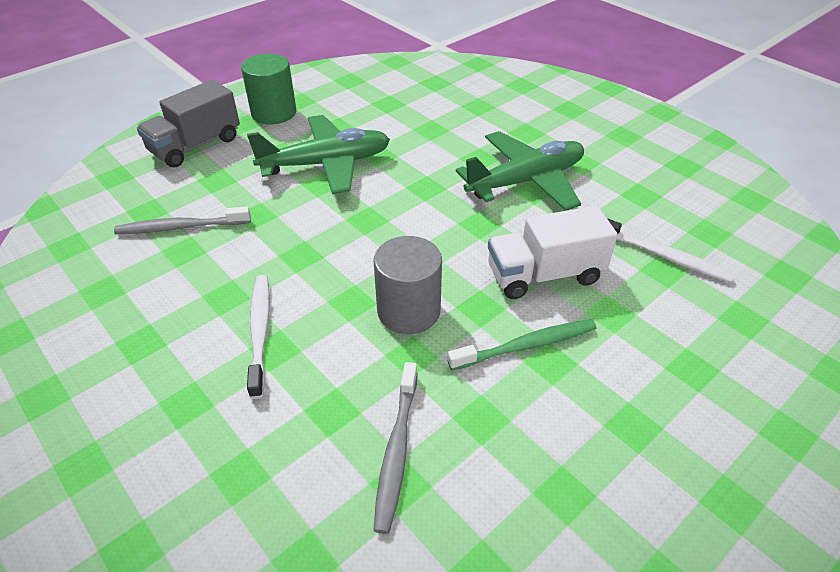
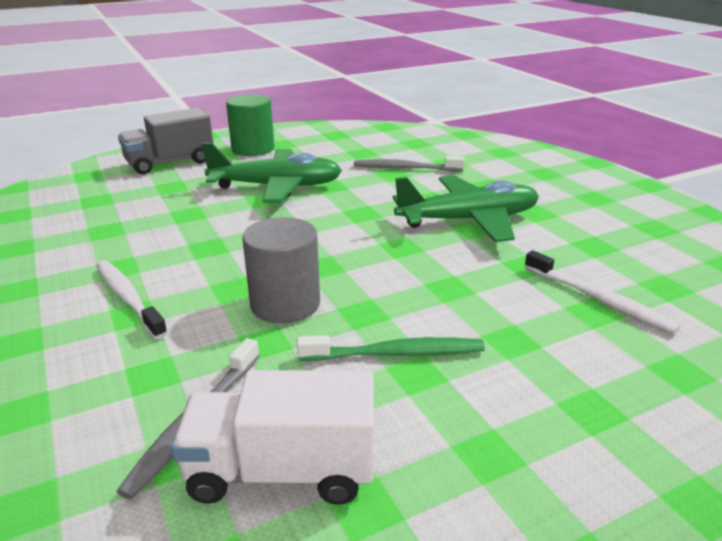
camera: 15 degrees right, 15 degrees down
grey toothbrush [114,206,251,234] -> grey toothbrush moved to [354,156,465,171]
white toothbrush [247,275,270,399] -> white toothbrush turned 45 degrees counterclockwise [96,260,168,339]
white truck [488,206,618,299] -> white truck moved to [171,370,374,505]

